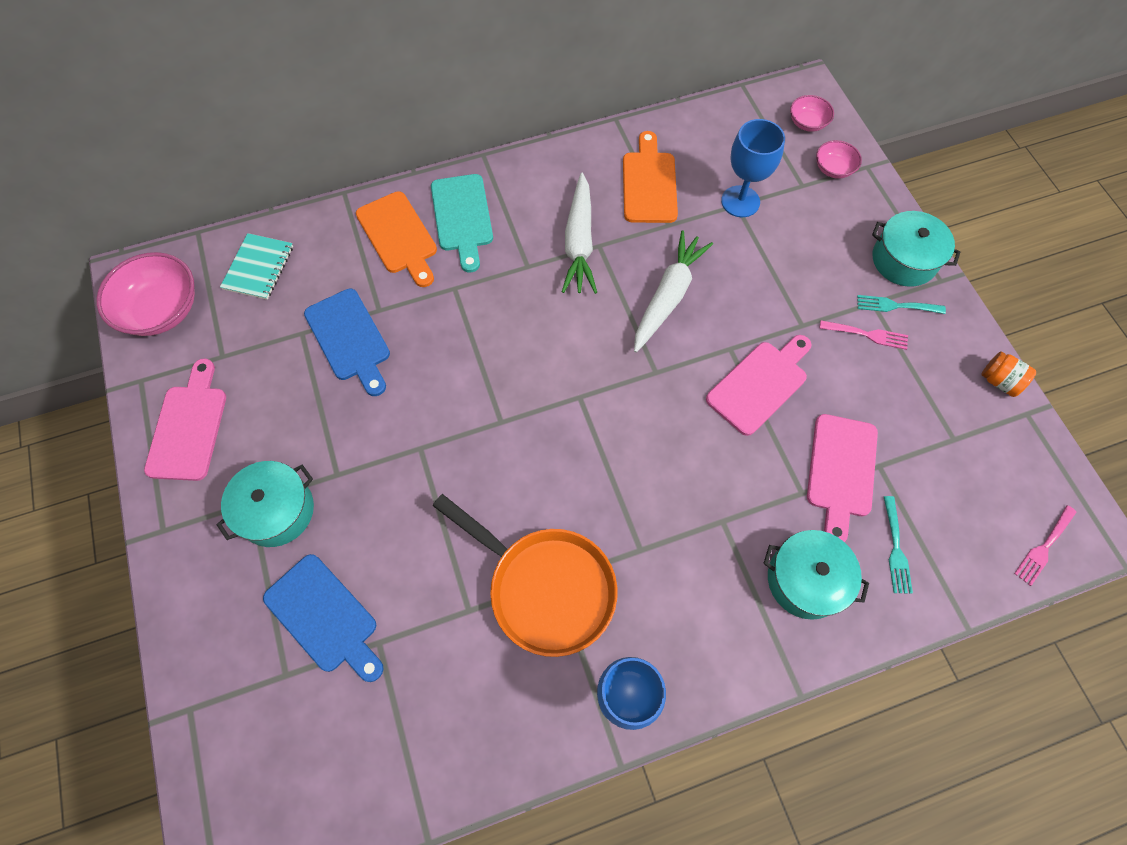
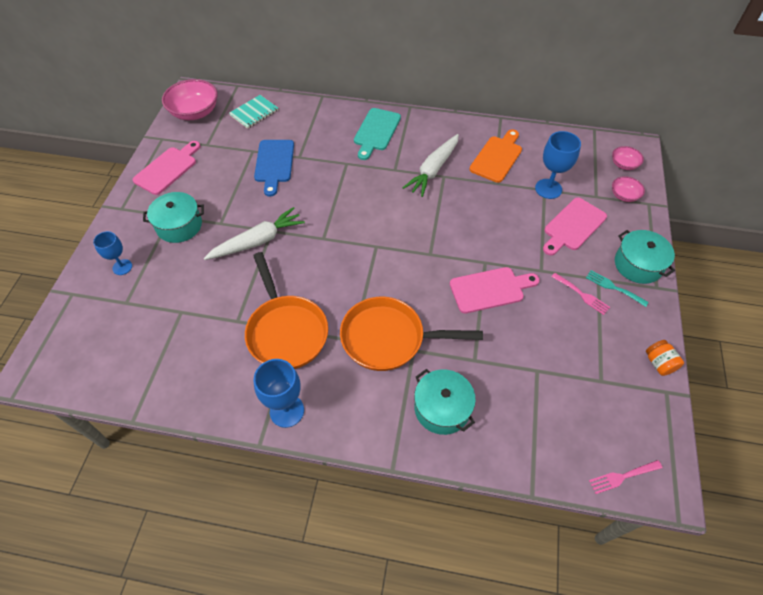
camera: 30 degrees right, 10 degrees down
blue cutting board [263,554,383,682] -> none
orange cutting board [356,191,437,287] -> none
white carrot [634,230,713,353] -> white carrot moved to [204,207,305,260]
pink cutting board [807,414,878,542] -> pink cutting board moved to [543,197,607,255]
turquoise fork [884,496,913,594] -> none
none -> blue goblet [93,231,132,275]
none -> orange pan [340,297,483,371]

